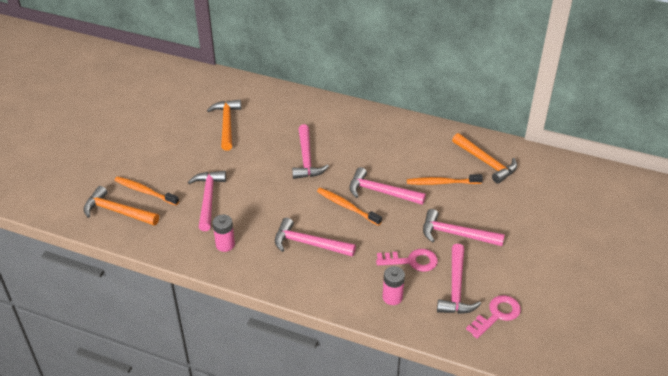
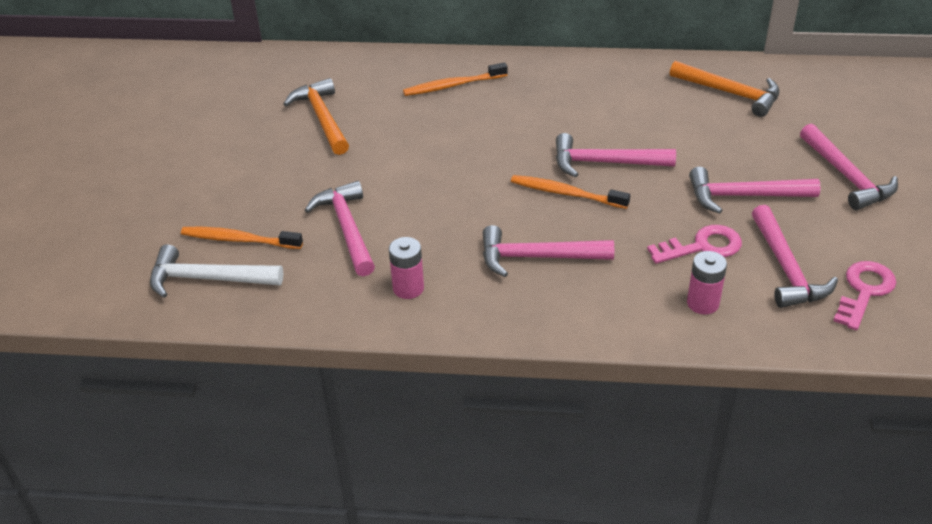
camera: 15 degrees left, 0 degrees up
orange hammer [84,186,159,225] -> white hammer [150,244,283,298]
pink hammer [292,124,329,179] -> pink hammer moved to [800,124,898,210]
orange toothbrush [407,174,483,185] -> orange toothbrush moved to [403,62,508,96]

